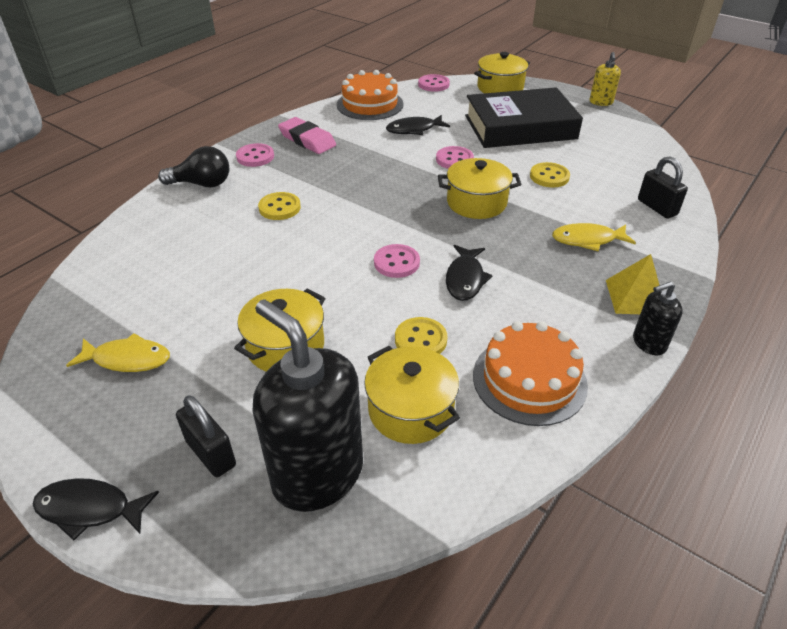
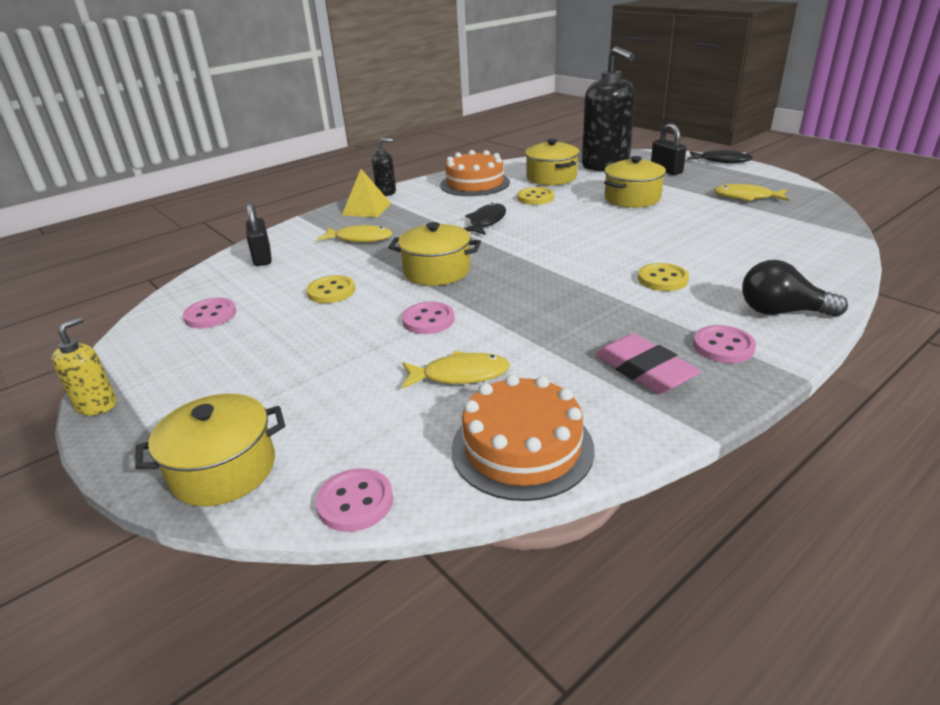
camera: 165 degrees left, 10 degrees down
pink button [374,244,420,278] -> pink button moved to [183,298,236,328]
black fish [386,115,450,135] -> yellow fish [402,351,510,389]
black book [465,87,583,148] -> none

